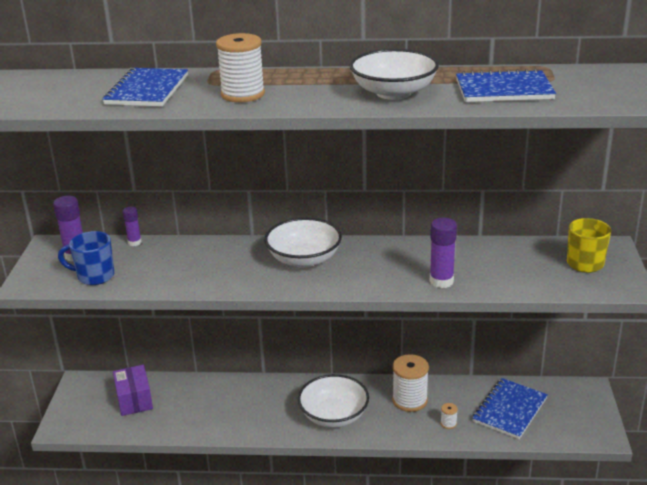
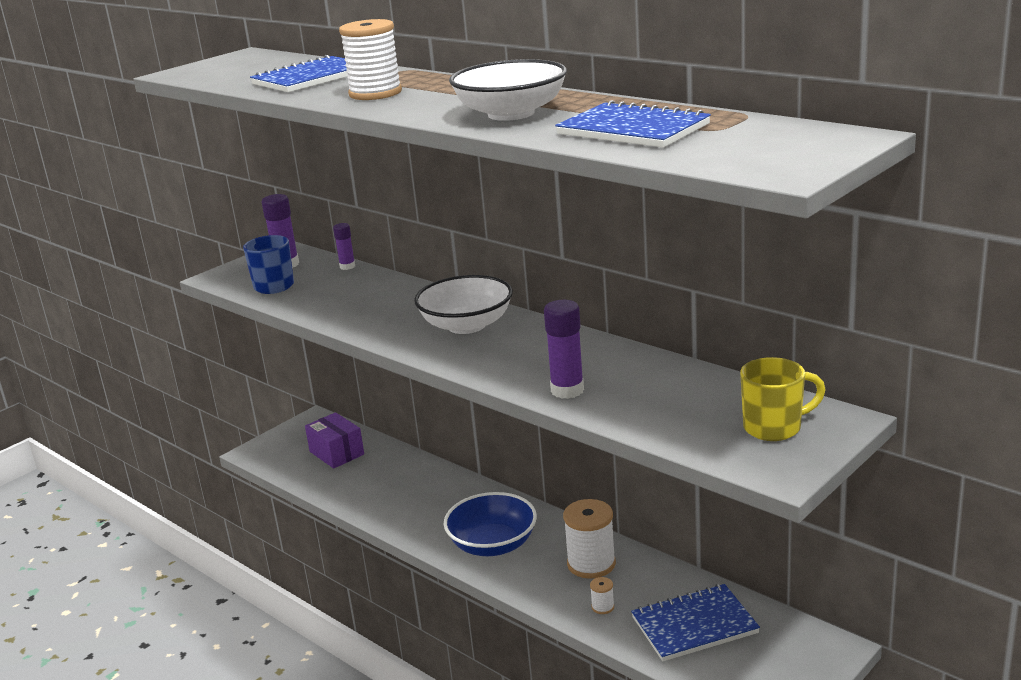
camera: 40 degrees right, 5 degrees down
purple box [113,365,153,416] -> purple box turned 60 degrees counterclockwise [305,412,364,468]
white bowl [298,374,369,428] -> blue bowl [444,492,537,556]

